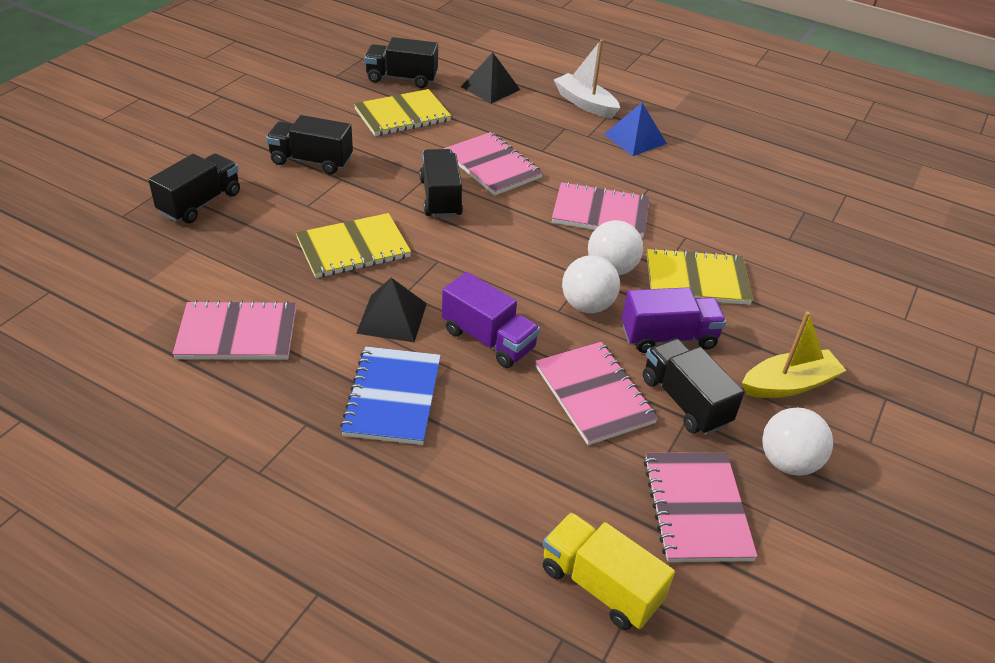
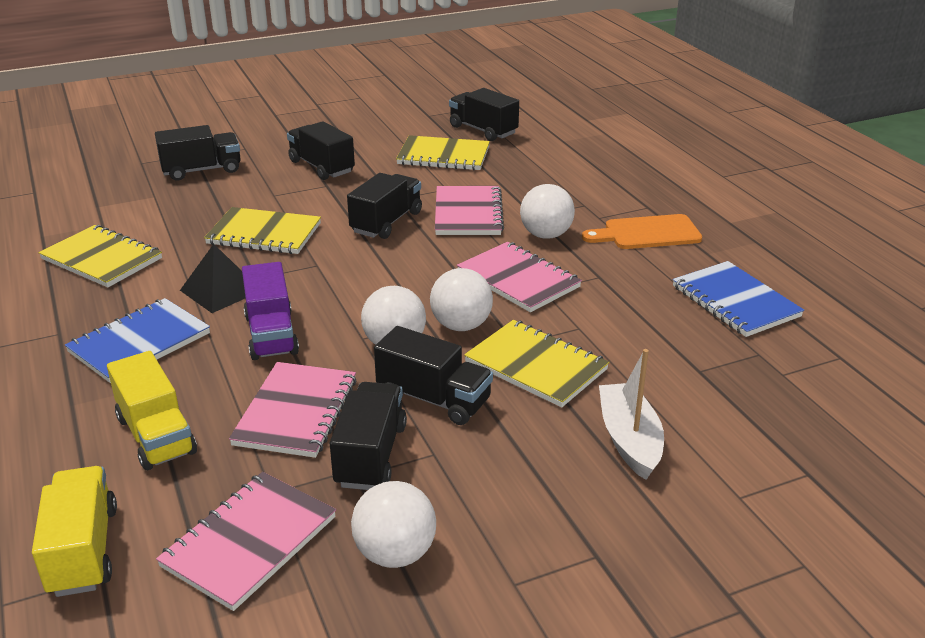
camera: 40 degrees right, 10 degrees down
pink notebook [172,300,296,360] -> yellow notebook [38,225,162,287]
black pyramid [461,52,520,104] -> none
white boat [554,39,620,118] -> white boat moved to [599,349,664,480]
blue pyramid [604,103,667,156] -> orange cutting board [582,214,702,249]
purple truck [622,287,726,353] -> black truck [374,326,493,425]
yellow boat [742,312,847,398] -> none
none -> yellow truck [107,351,197,470]
none -> white ball [520,184,575,239]
none -> blue notebook [673,261,804,337]

